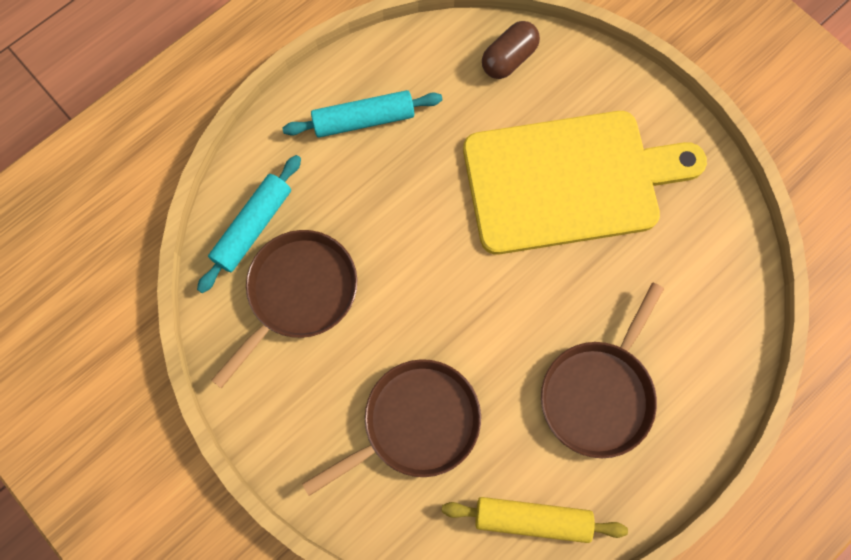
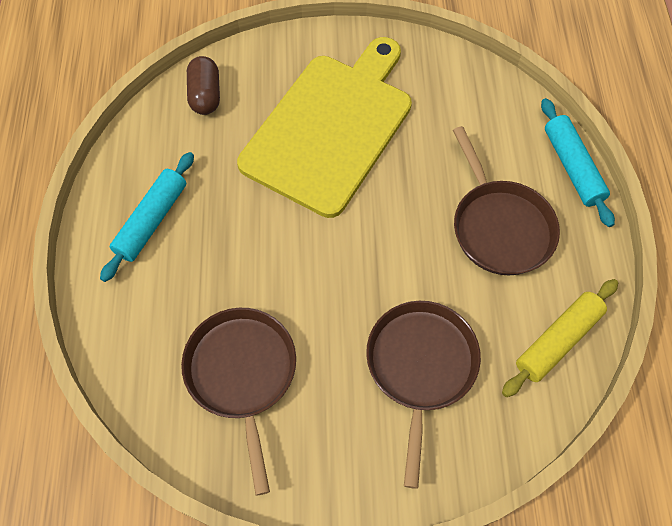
camera: 50 degrees left, 10 degrees down
turquoise rolling pin [197,155,301,293] -> turquoise rolling pin moved to [541,98,615,227]

